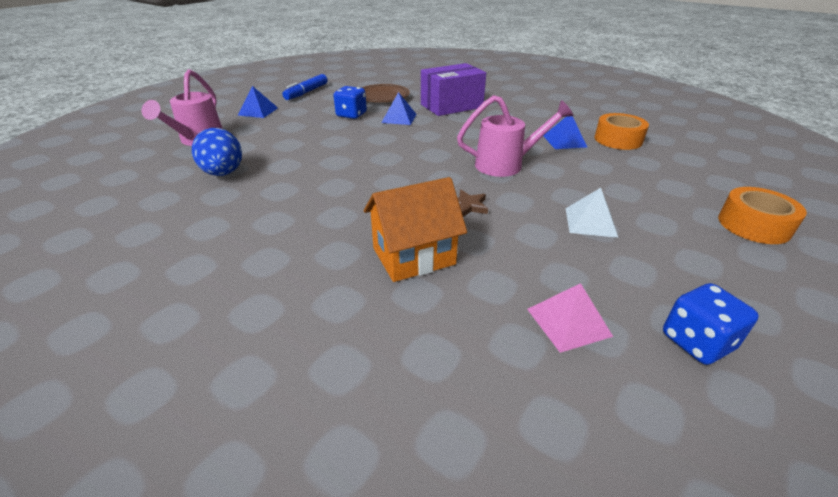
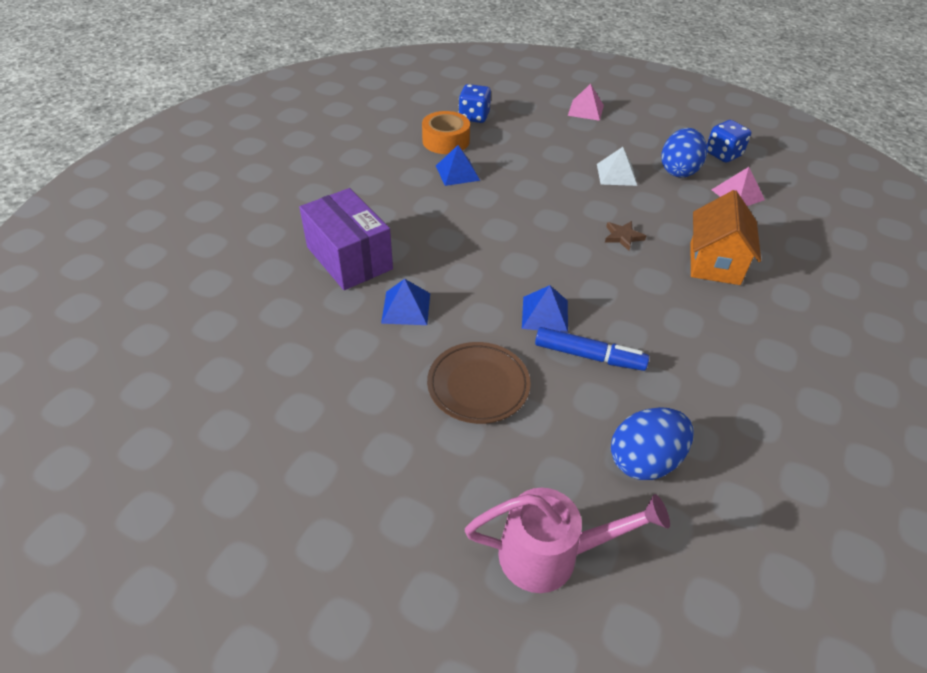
camera: 100 degrees left, 10 degrees up
blue pyramid [238,86,278,118] -> blue pyramid moved to [522,285,568,333]
blue marker [282,74,327,100] -> blue marker moved to [535,327,649,371]
blue dice [334,86,367,119] -> blue dice moved to [459,84,491,123]
brown plate [362,84,410,102] -> brown plate moved to [427,342,531,424]
orange house [364,177,467,282] -> orange house turned 45 degrees clockwise [691,190,761,285]
pink watering can [457,95,574,177] -> none
orange tape [718,187,807,244] -> pink pyramid [568,84,604,121]
none -> blue egg [661,128,707,178]

